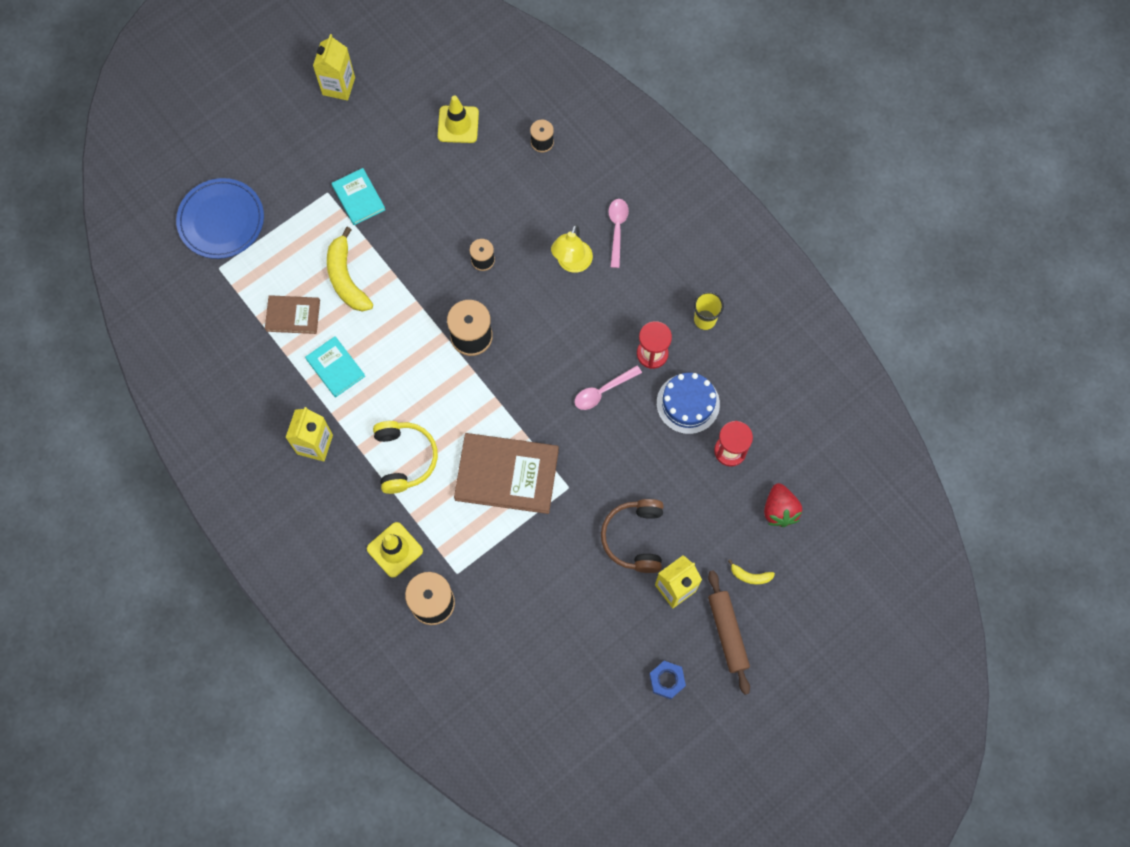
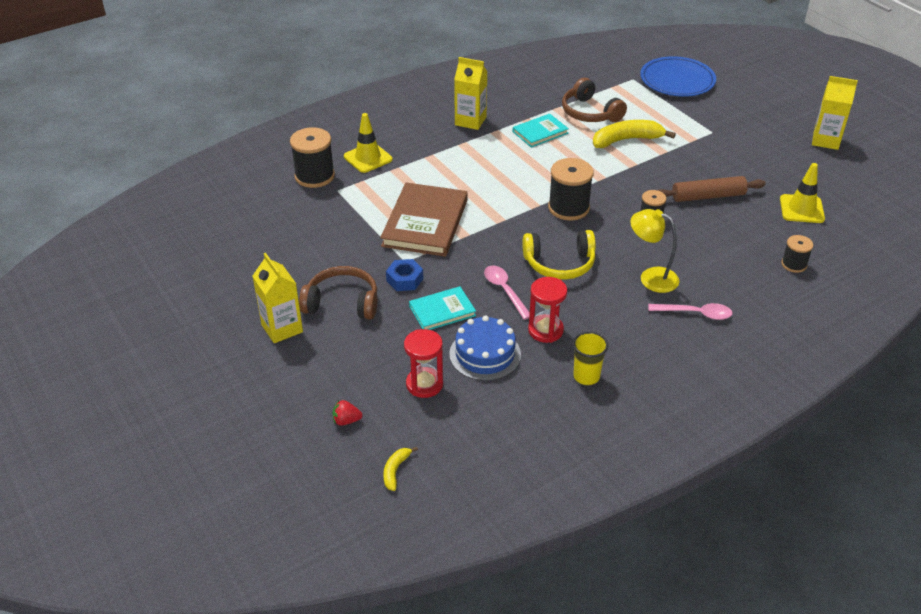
camera: 95 degrees right, 30 degrees down
brown book [265,295,320,334] -> brown headphones [562,78,627,122]
turquoise book [331,168,385,225] -> turquoise book moved to [409,286,476,330]
yellow headphones [373,421,438,494] -> yellow headphones moved to [522,230,596,280]
blue nut [649,661,686,699] -> blue nut moved to [386,259,423,291]
brown rolling pin [708,570,750,695] -> brown rolling pin moved to [657,176,766,202]
yellow banana [728,559,775,585] -> yellow banana moved to [383,447,418,491]
red strawberry [764,483,802,527] -> red strawberry [333,400,362,426], size x0.57

